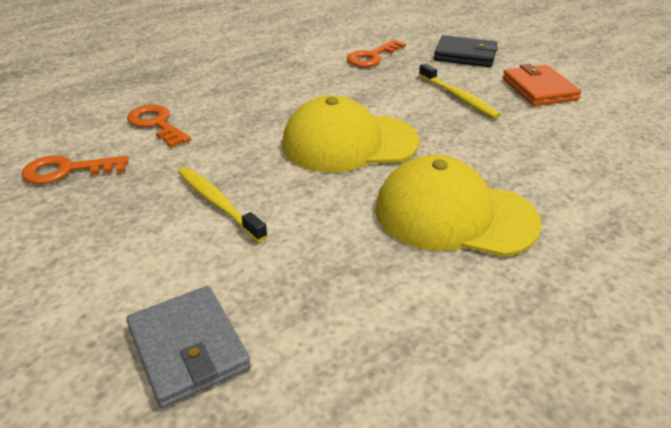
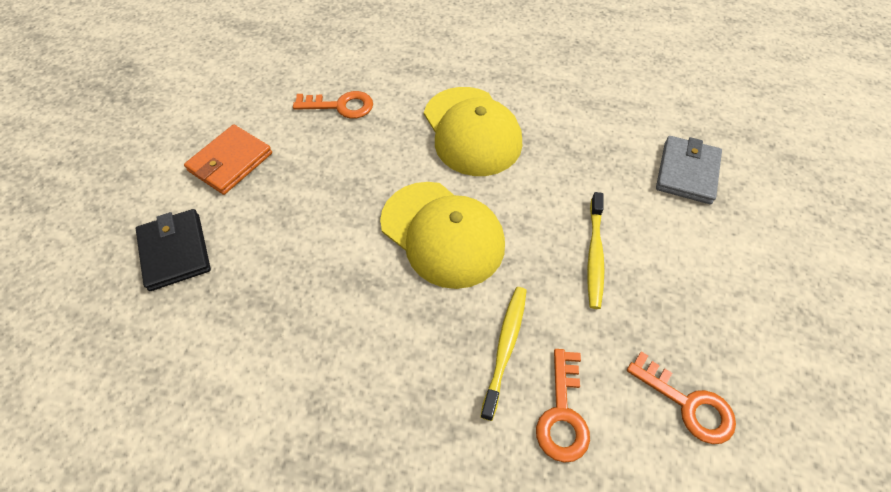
camera: 130 degrees left, 20 degrees up
orange key [347,39,406,67] -> orange key moved to [293,91,373,119]
yellow toothbrush [419,63,501,119] -> yellow toothbrush moved to [480,287,527,421]

